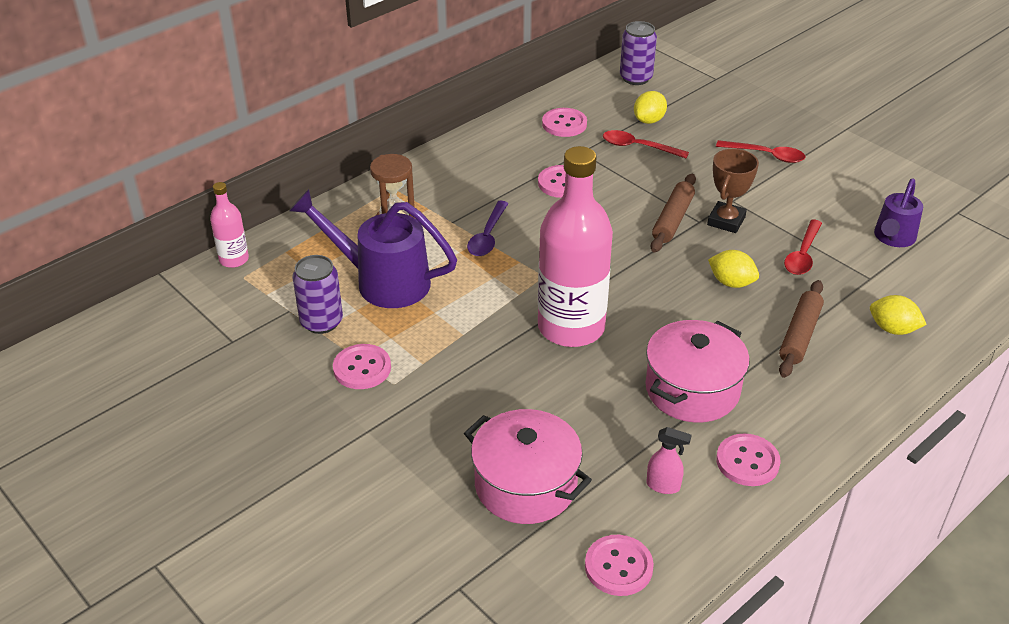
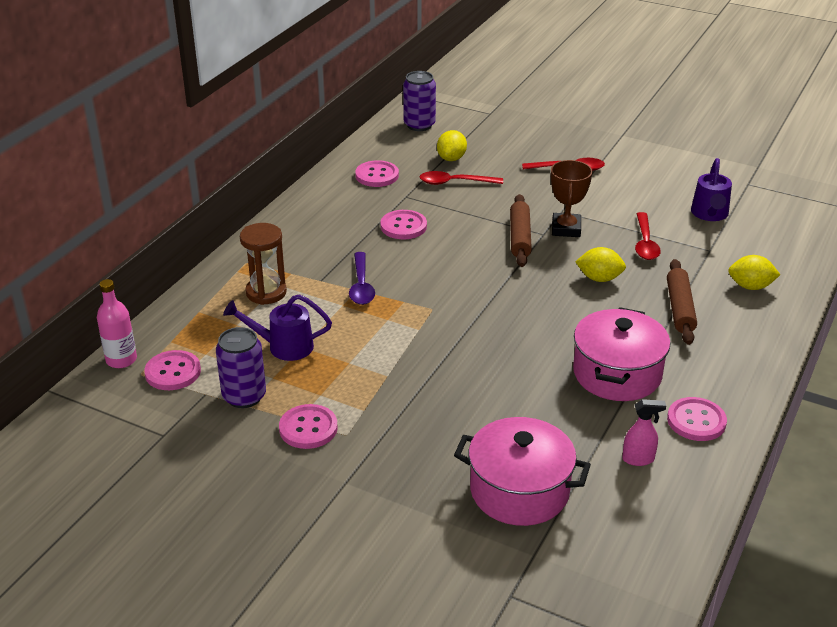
camera: 20 degrees left, 5 degrees down
purple watering can [289,189,457,308] -> purple watering can [223,294,332,361], size x0.61
pink bottle [538,146,613,347] -> none
pink button [585,535,654,596] -> pink button moved to [144,350,201,390]

